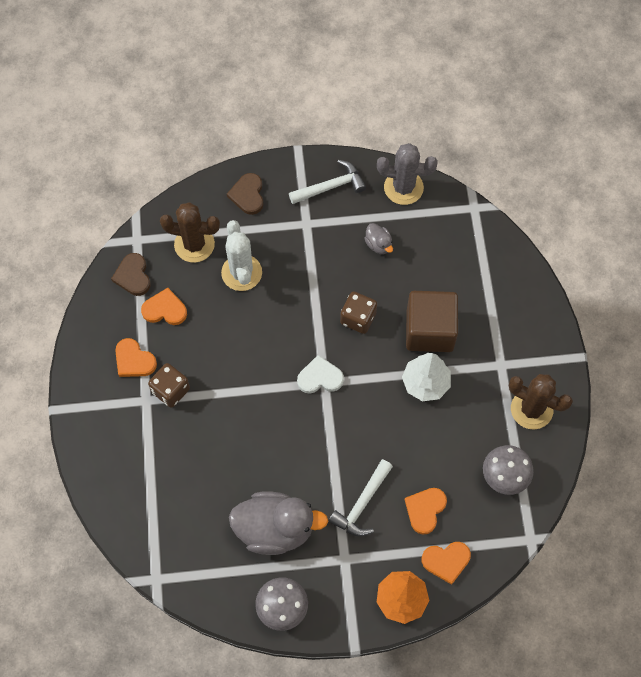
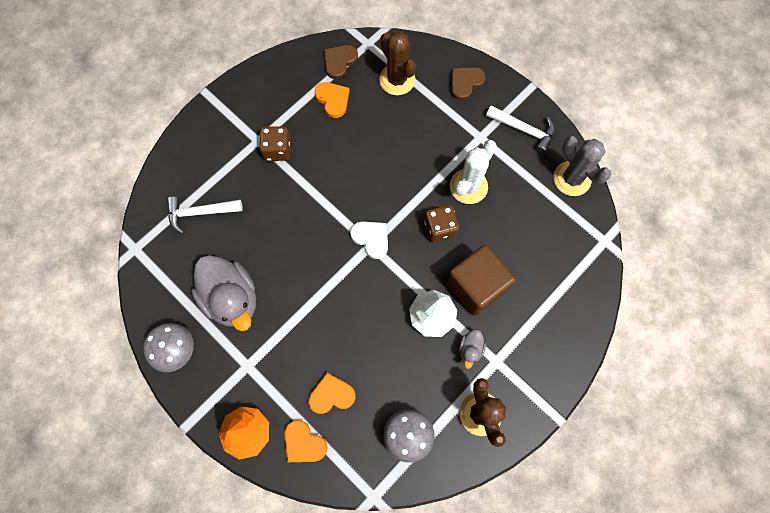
camera: 50 degrees right, 5 degrees up
orange heart [115,338,157,377] -> none
white cactus [221,220,262,291] -> white cactus moved to [450,140,497,204]
white hammer [329,459,393,537] -> white hammer moved to [167,197,243,234]
grey duck [364,223,393,254] -> grey duck moved to [459,330,486,369]

